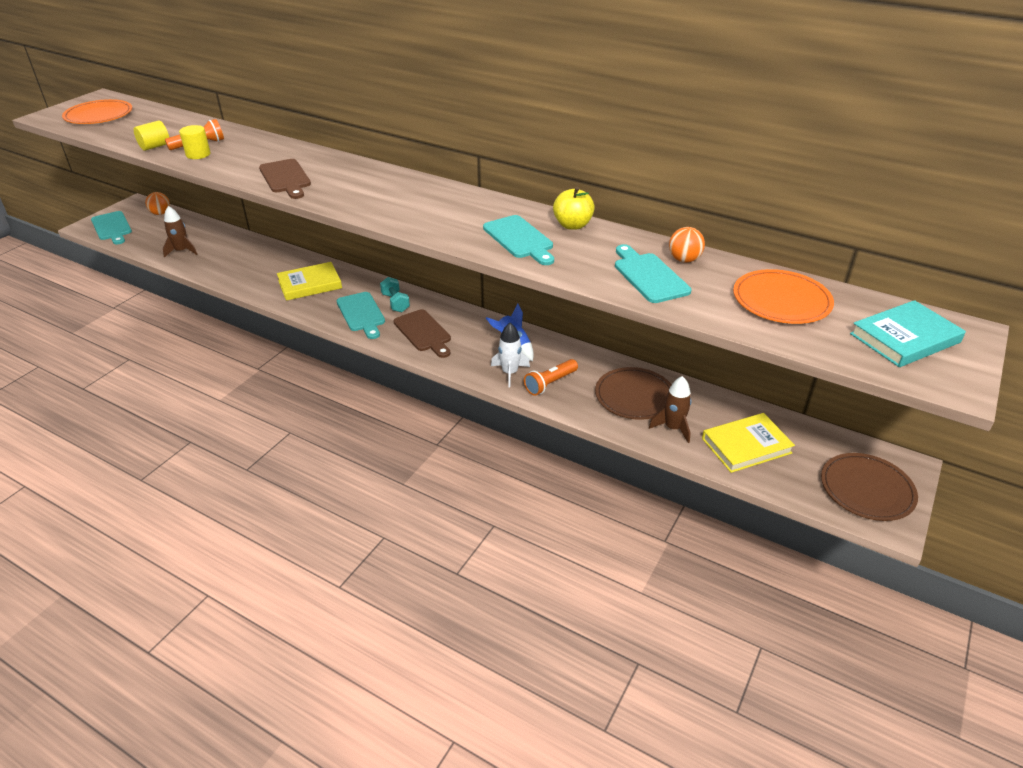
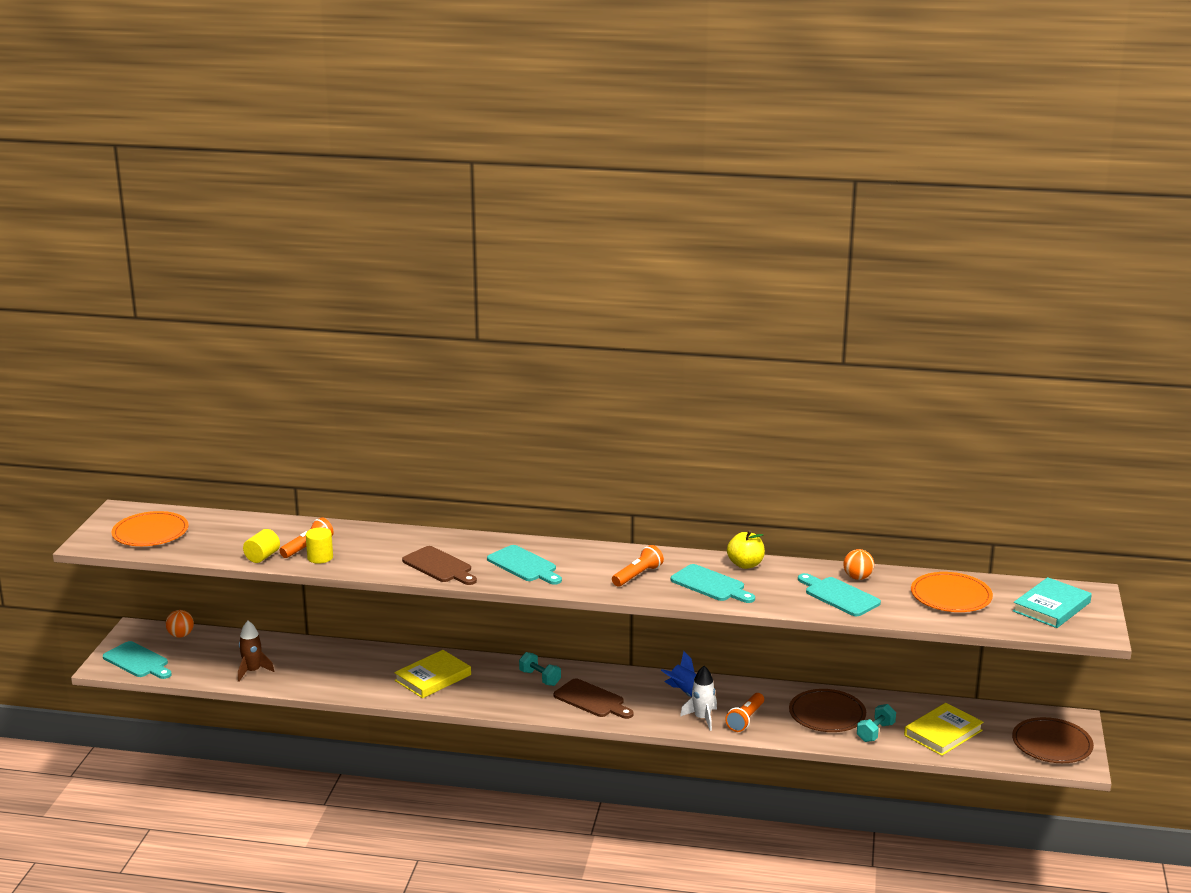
camera: 20 degrees left, 15 degrees down
turquoise cutting board [337,292,385,339] -> turquoise cutting board moved to [487,545,562,585]
brown rocket [649,376,691,443] -> turquoise dumbbell [857,704,896,742]
none -> orange flashlight [612,545,664,587]

